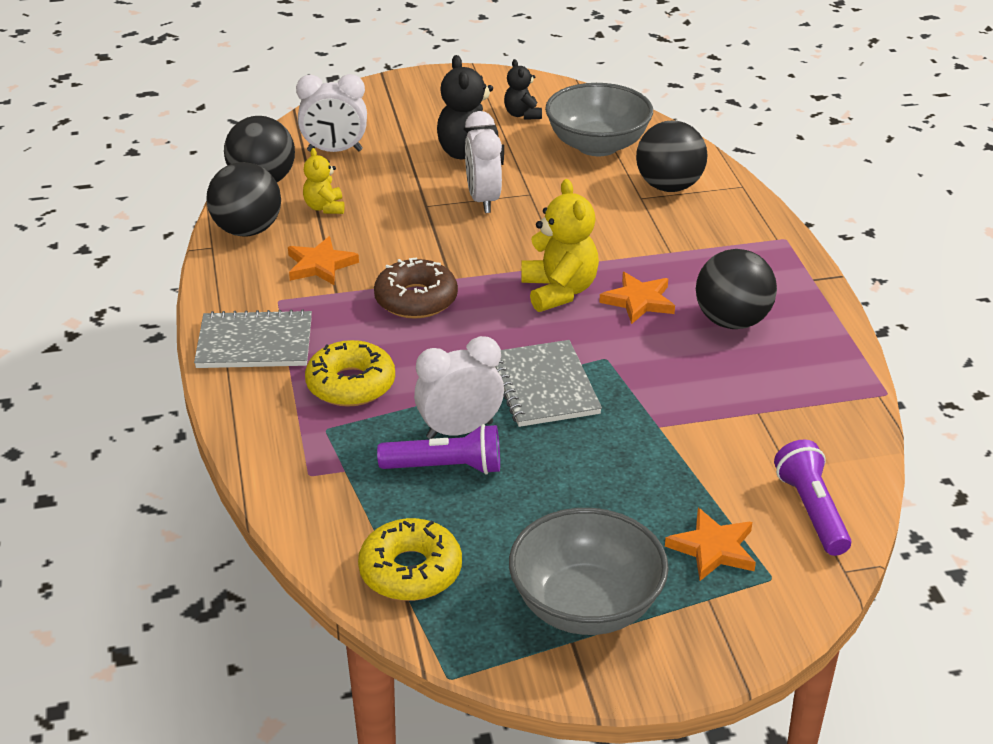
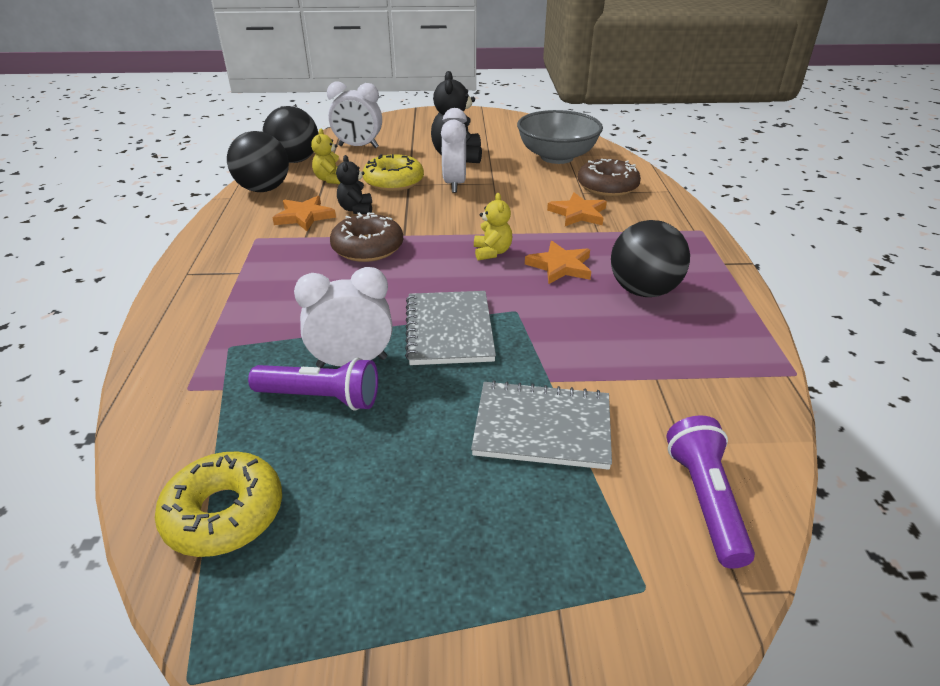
camera: 10 degrees right, 0 degrees up
grey notebook [194,309,312,368] -> grey notebook moved to [471,380,612,470]
yellow donut [305,340,395,407] -> yellow donut moved to [363,154,424,192]
black teddy bear [504,59,542,120] -> black teddy bear moved to [336,155,372,214]
grey bowl [509,508,669,635] -> none
yellow teddy bear [521,179,599,312] -> yellow teddy bear [474,193,512,261], size x0.58
black ball [636,121,708,192] -> brown donut [578,159,641,197]
orange star [665,508,756,581] -> orange star moved to [547,192,607,226]

